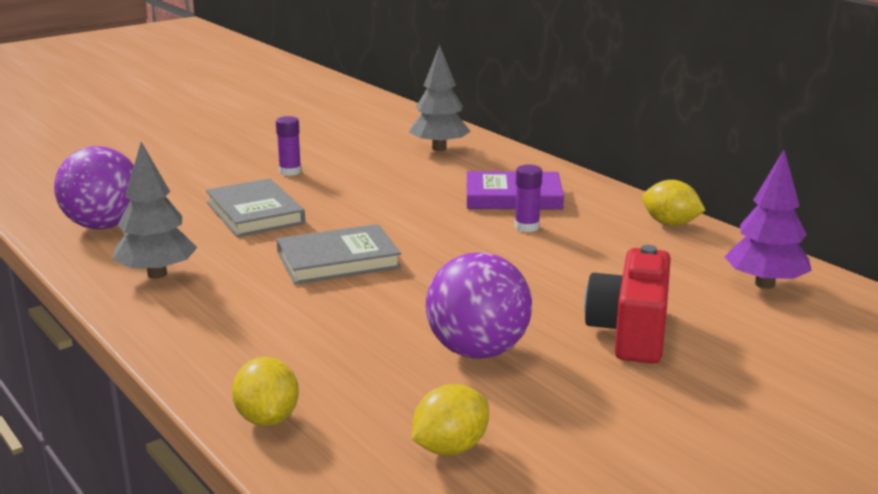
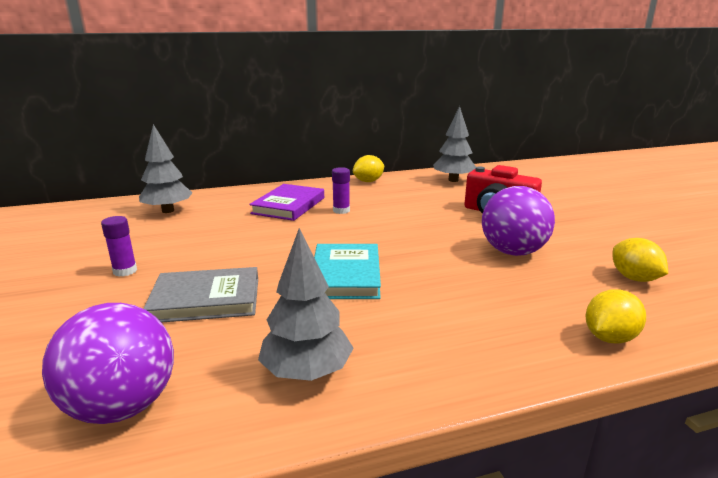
camera: 70 degrees left, 0 degrees up
yellow lemon [232,357,299,426] -> yellow lemon turned 45 degrees counterclockwise [586,289,646,344]
grey book [277,224,401,284] -> turquoise book [314,244,381,299]
purple tree [725,150,812,289] -> grey tree [433,106,476,182]

